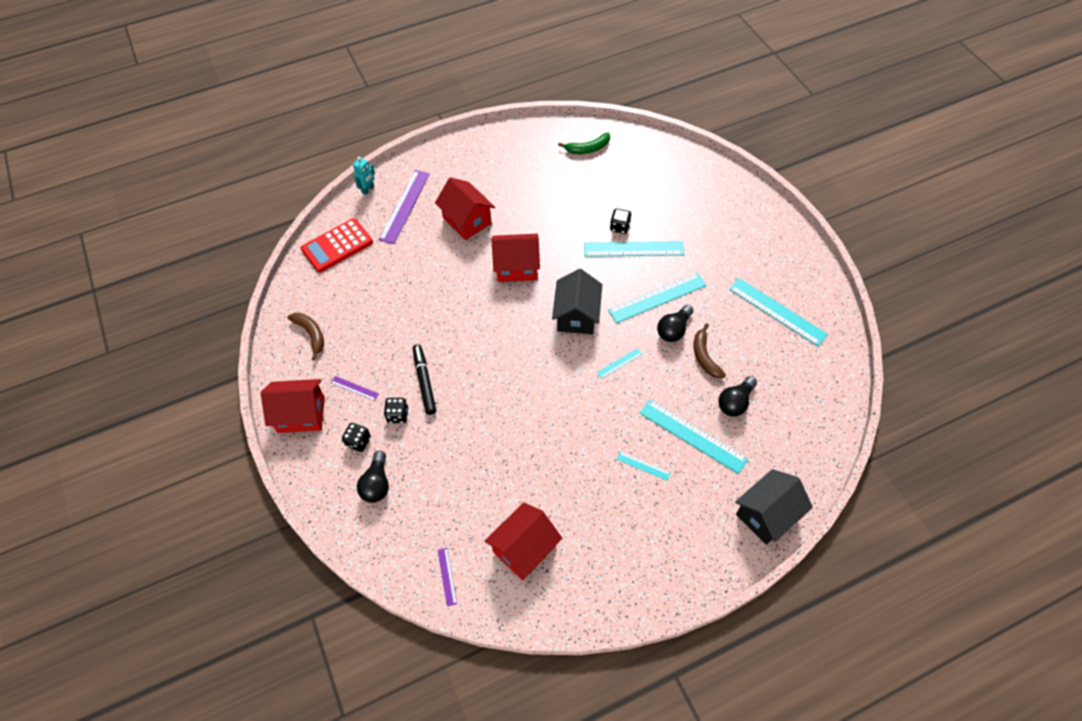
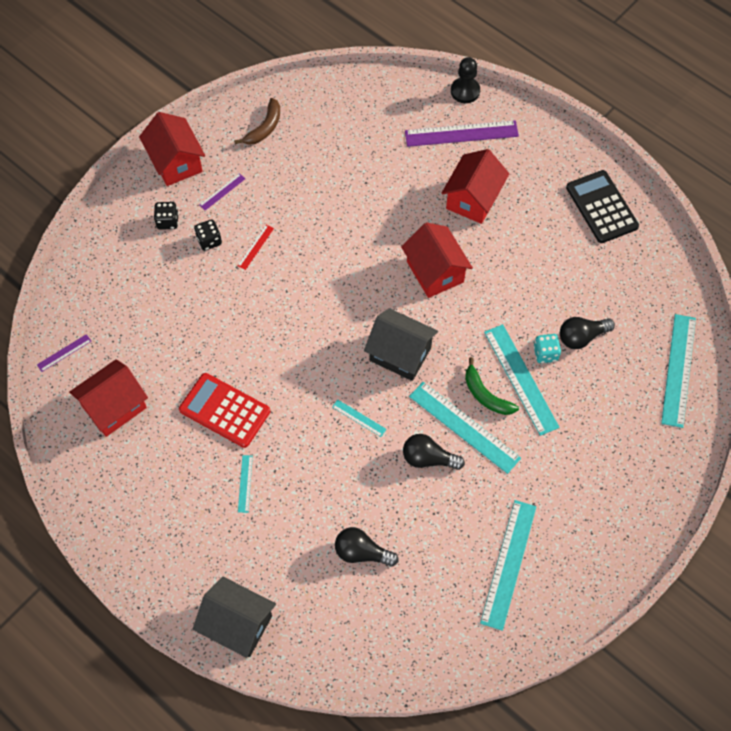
camera: 65 degrees right, 5 degrees up
red calculator [301,218,373,273] -> red calculator moved to [179,373,270,448]
purple ruler [331,376,379,401] -> purple ruler turned 45 degrees clockwise [199,173,245,211]
turquoise robot [353,157,375,195] -> black pawn [451,57,480,103]
black light bulb [357,451,389,503] -> black light bulb moved to [560,317,615,349]
black marker [413,344,436,415] -> red ruler [238,225,274,270]
red house [485,503,562,580] -> red house turned 60 degrees counterclockwise [69,359,148,437]
black house [552,269,602,334] -> black house turned 45 degrees clockwise [364,308,438,381]
green banana [558,132,610,154] -> green banana moved to [465,357,519,415]
black dice [610,209,631,234] -> turquoise dice [534,334,561,363]
turquoise ruler [640,399,748,474] -> turquoise ruler moved to [661,314,696,428]
brown banana [694,323,726,378] -> none
none -> black calculator [566,170,639,243]

